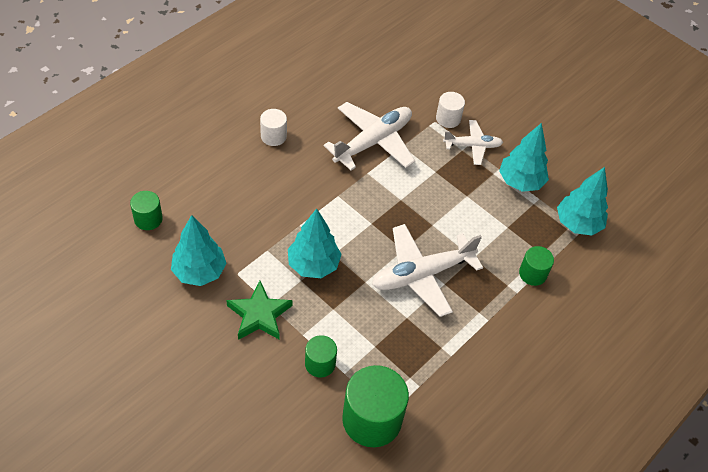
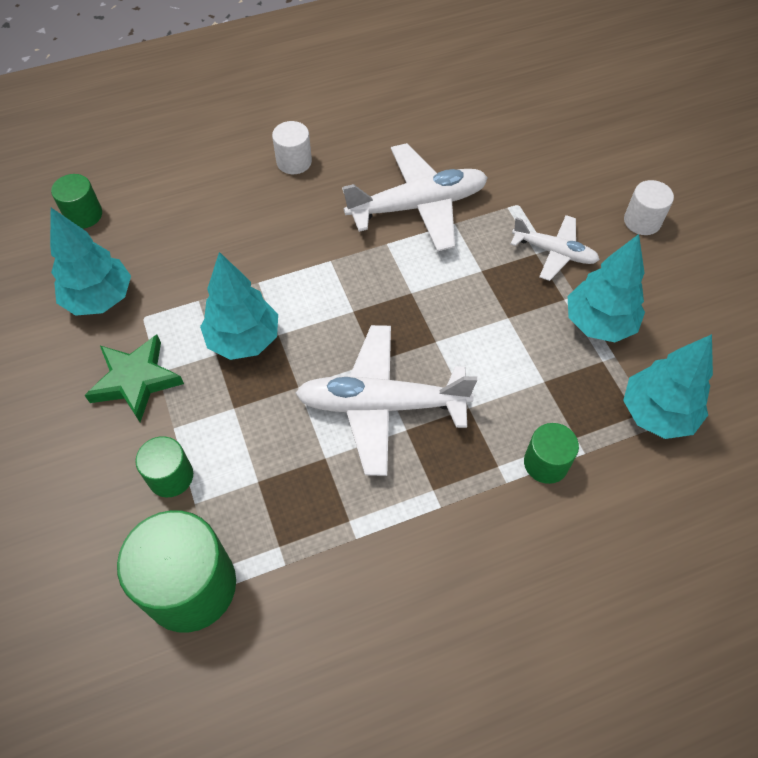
camera: 30 degrees right, 5 degrees up
white cylinder [436,92,465,128] -> white cylinder moved to [624,180,674,235]

